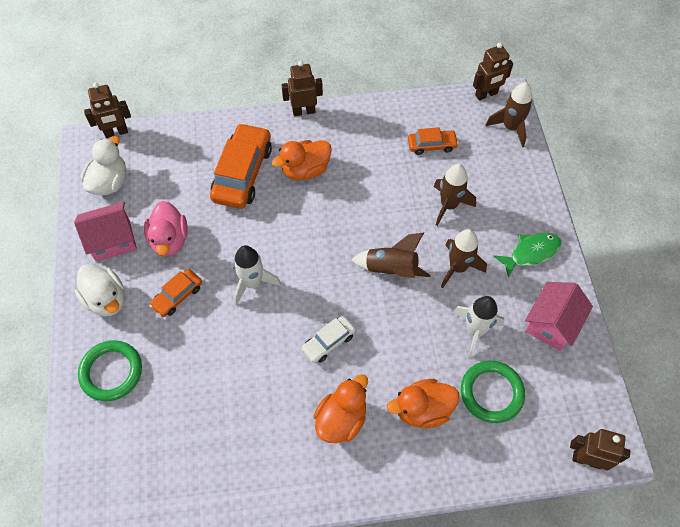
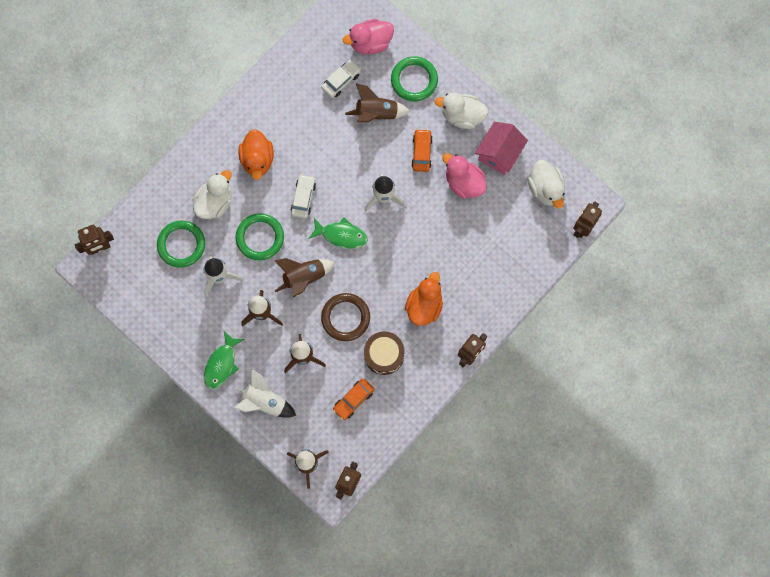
camera: 140 degrees right, 15 degrees up
orange car [210,123,272,209] -> none
orange duck [387,379,459,428] -> white duck [193,170,232,219]
pink house [525,282,593,351] -> none
none -> white rocket [234,369,296,418]
none -> green ring [236,213,284,261]
none -> green fish [308,217,368,249]
none -> white car [321,60,361,98]
none -> brown ring [321,293,370,341]
none -> pink duck [343,19,394,54]
none -> brown rocket [345,83,410,122]
none -> brown drum [364,331,405,375]

